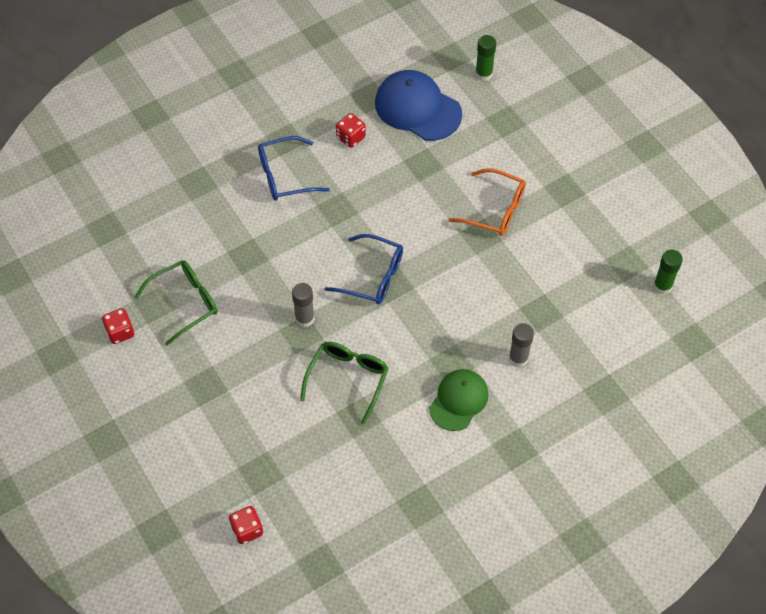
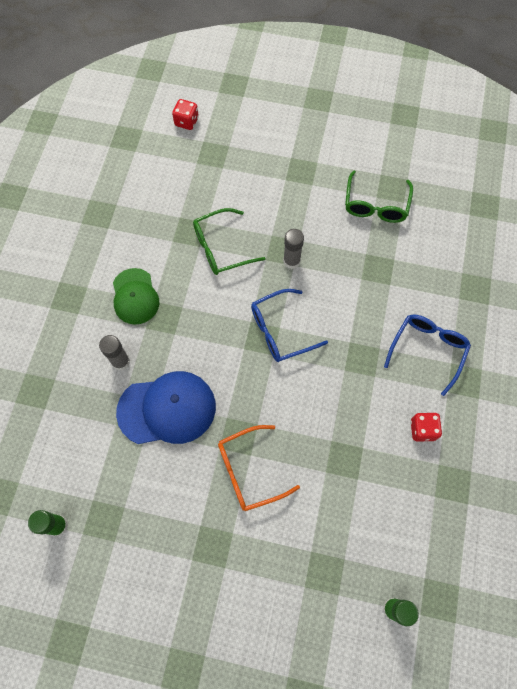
camera: 135 degrees right, 10 degrees up
red dice [102,308,134,344] -> none
green glasses [300,342,389,424] -> green glasses turned 90 degrees clockwise [193,208,266,275]
blue cap [375,70,462,141] -> blue cap moved to [116,371,216,444]

